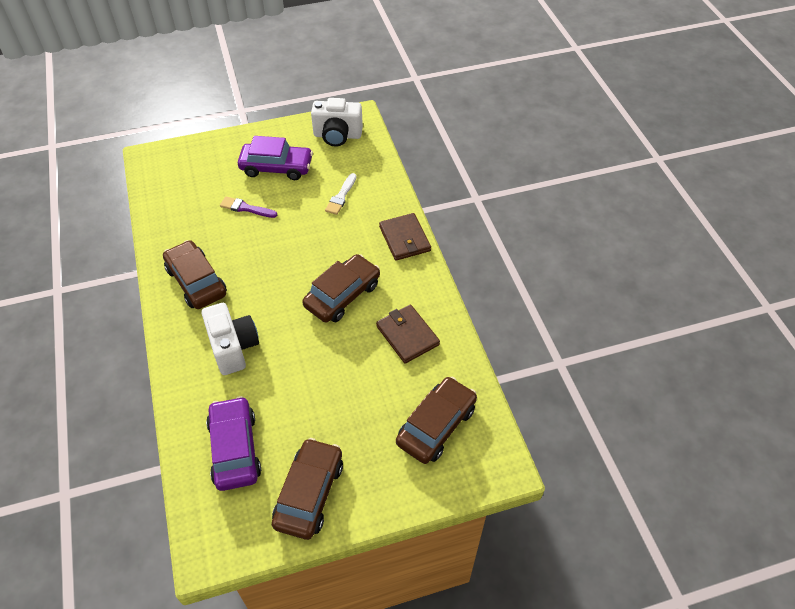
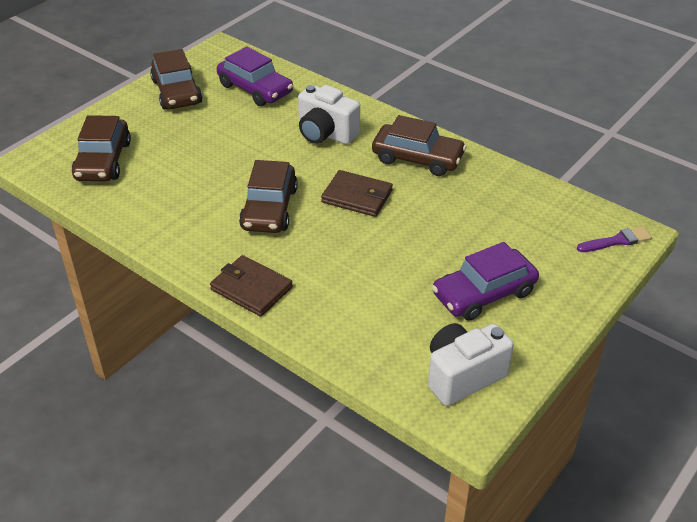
camera: 145 degrees right, 10 degrees down
purple brush [220,196,277,218] -> purple brush moved to [577,226,652,252]
white brush [325,173,356,215] -> none
brown wallet [376,304,440,363] -> brown wallet moved to [321,170,393,217]

